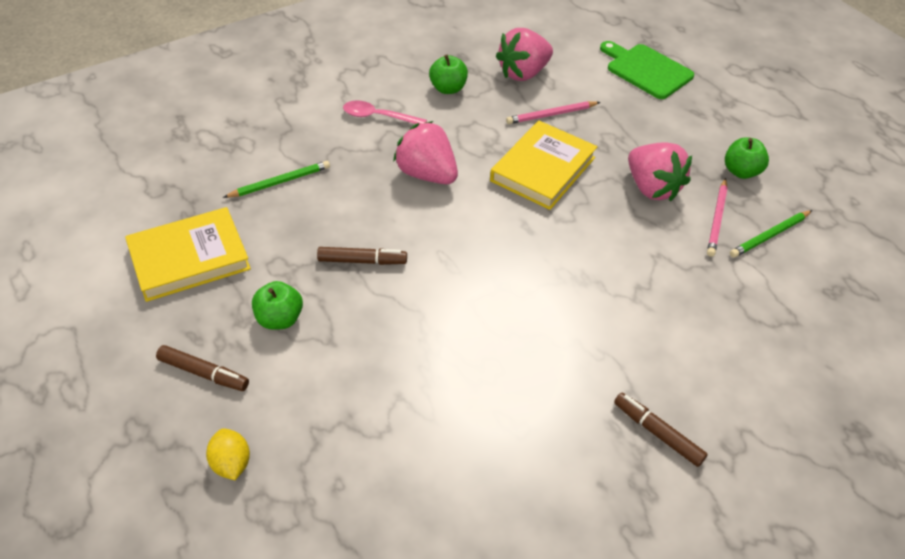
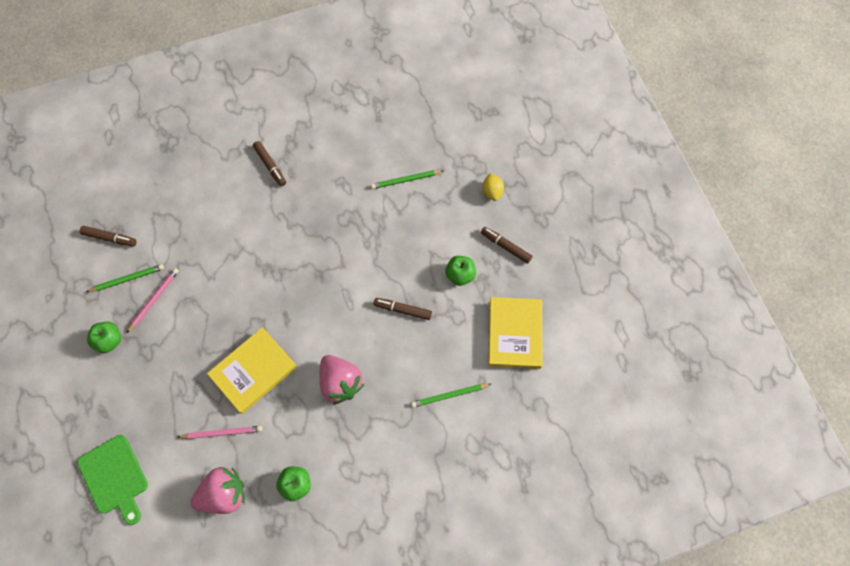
camera: 165 degrees left, 20 degrees up
yellow book [125,207,251,302] -> yellow book turned 75 degrees counterclockwise [488,297,542,369]
pink spoon [343,100,427,124] -> none
pink strawberry [628,142,692,202] -> none
none -> brown marker [80,226,137,246]
none -> green pencil [371,170,444,189]

